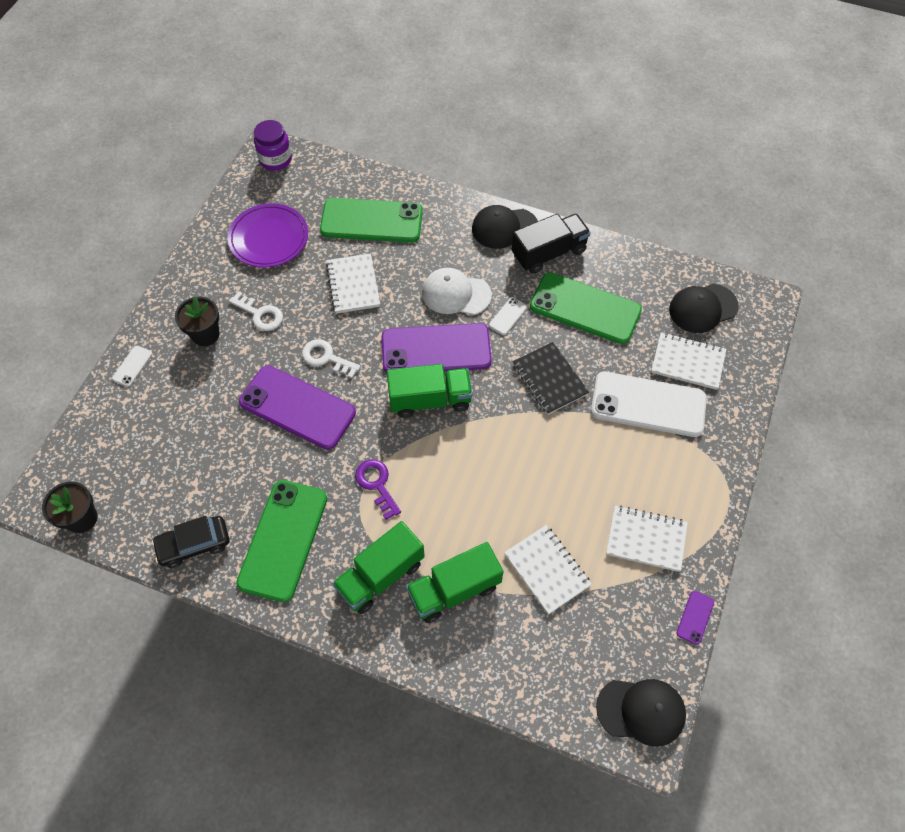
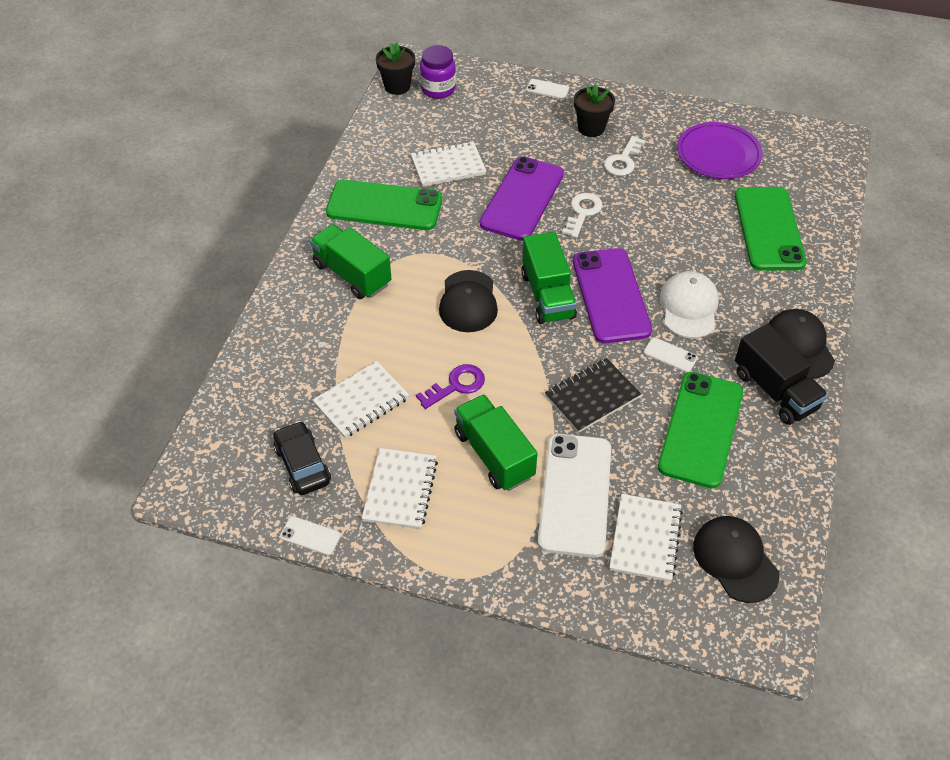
camera: 85 degrees right, 10 degrees down
black car [152,516,229,568] -> black car moved to [273,421,331,495]
purple jar [254,120,292,171] -> purple jar moved to [420,45,456,99]
white notebook [326,253,380,314] -> white notebook moved to [411,141,486,187]
purple key [355,460,401,520] -> purple key moved to [416,364,485,409]
green truck [406,542,503,623] -> green truck moved to [454,394,538,491]
black cap [596,679,686,747] -> black cap moved to [439,270,498,332]
purple phone [676,591,714,645] -> white phone [280,516,341,555]

